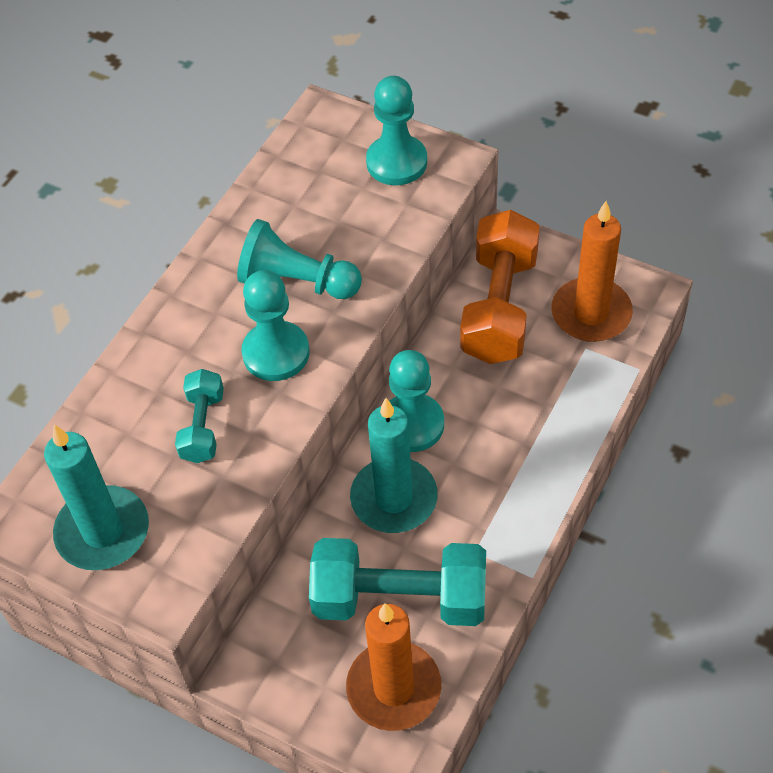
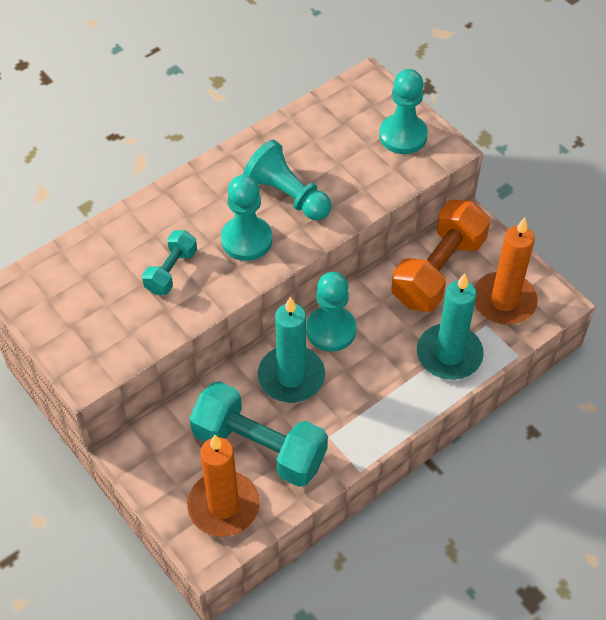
camera: 20 degrees right, 0 degrees up
turquoise candle [44,424,149,570] -> turquoise candle moved to [417,273,484,380]

